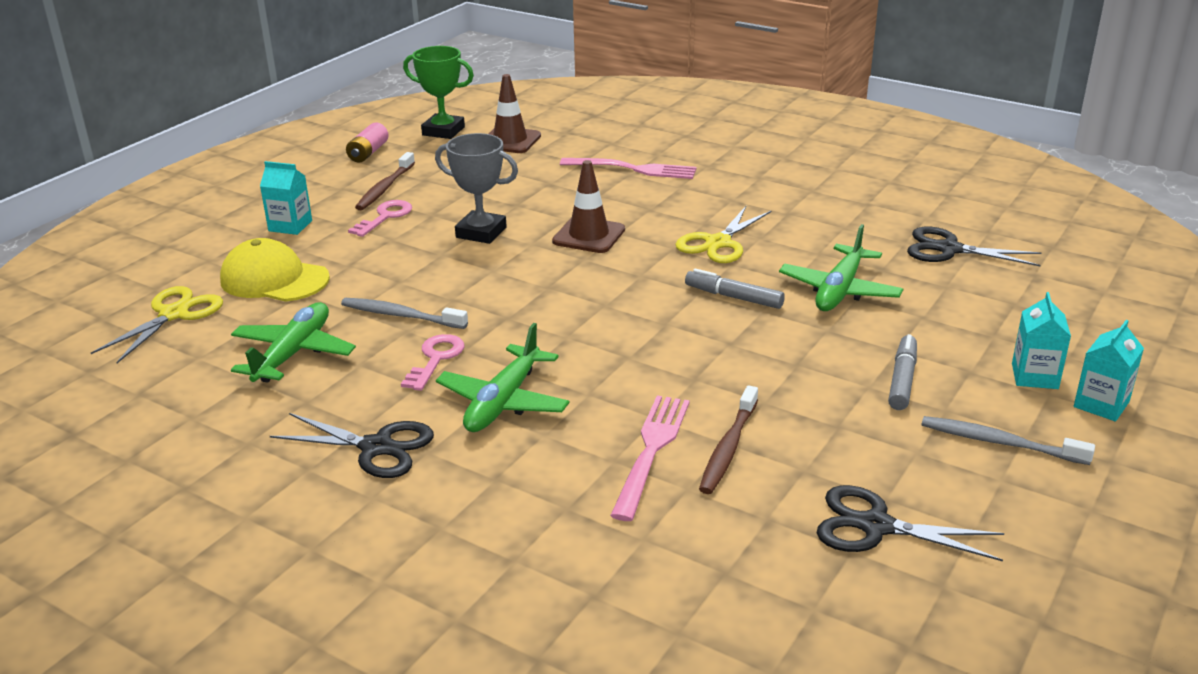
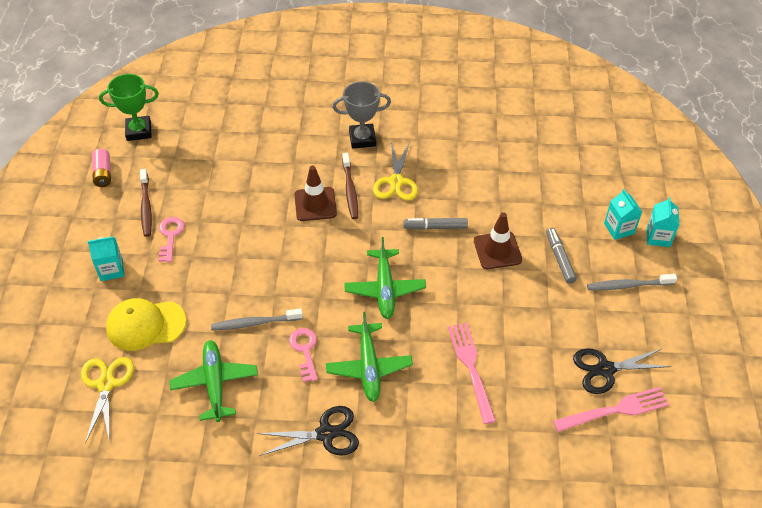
camera: 30 degrees left, 20 degrees up
grey trophy [435,133,518,244] -> grey trophy moved to [332,81,391,149]
brown traffic cone [489,74,541,153] -> brown traffic cone moved to [474,212,522,269]
pink fork [560,158,696,179] -> pink fork moved to [553,387,669,432]
brown toothbrush [699,385,758,494] -> brown toothbrush moved to [342,153,358,219]
green plane [779,224,903,311] -> green plane moved to [344,237,426,319]
black scissors [907,227,1041,266] -> none

